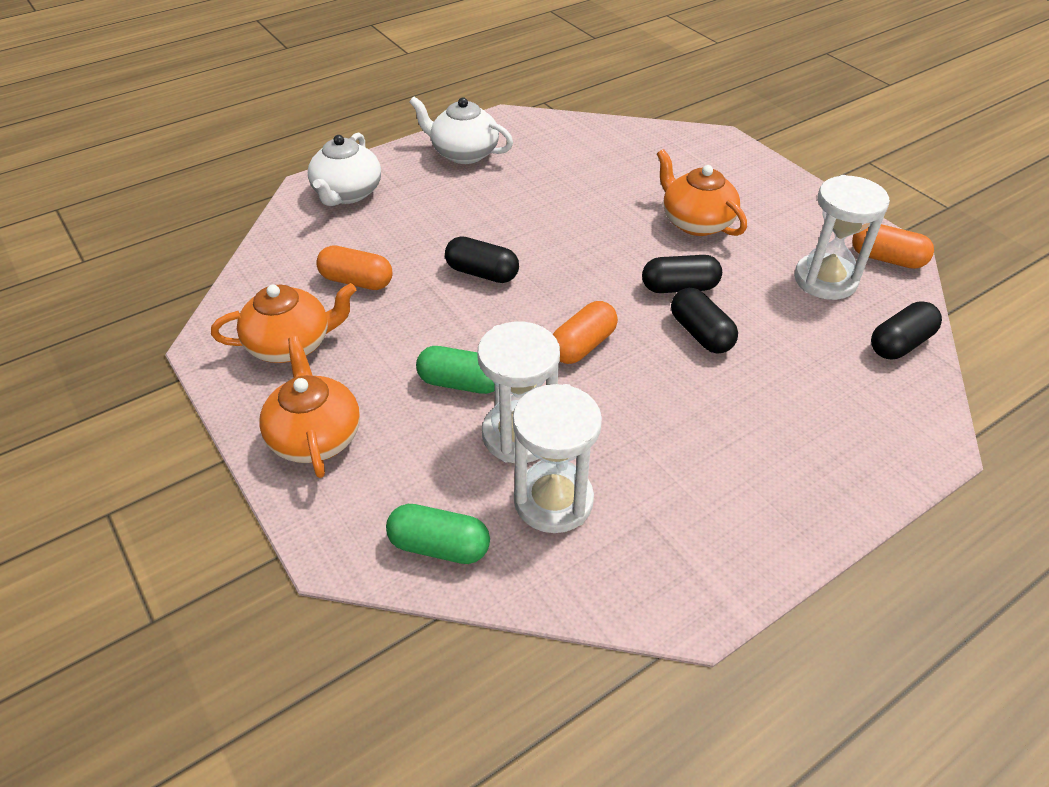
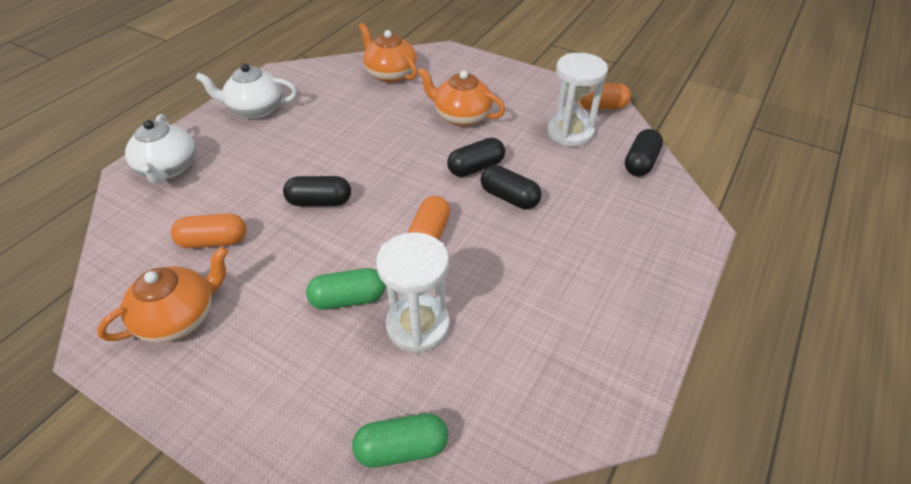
camera: 25 degrees left, 0 degrees up
orange teapot [259,336,360,478] -> orange teapot moved to [359,23,417,83]
white hourglass [513,384,602,533] -> none

